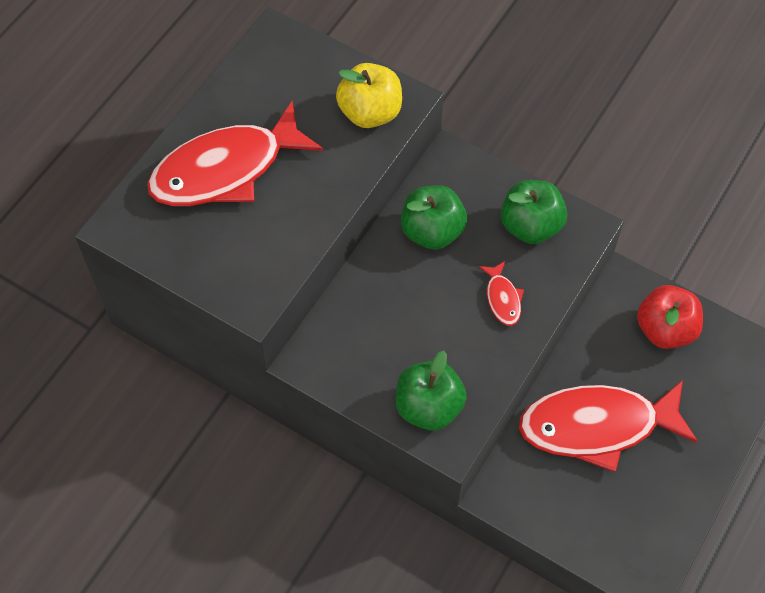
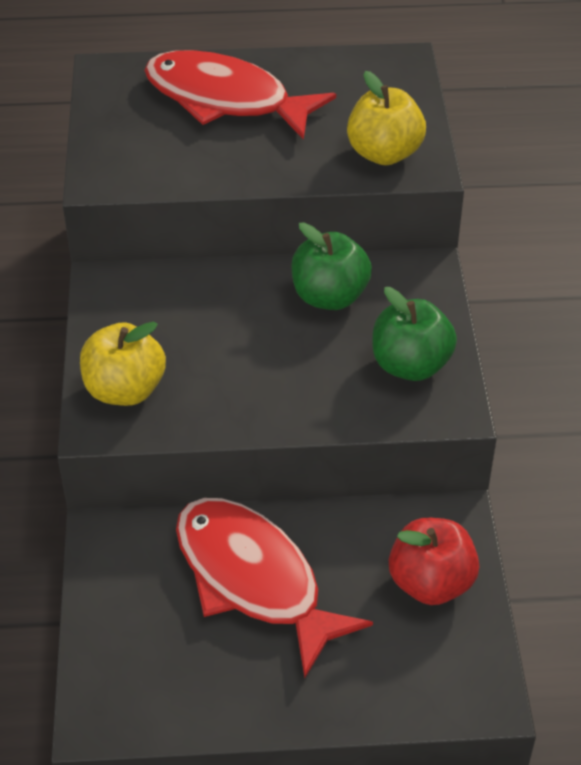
camera: 55 degrees right, 15 degrees down
green apple [396,351,467,431] -> yellow apple [80,322,166,406]
red fish [479,261,524,326] -> none

